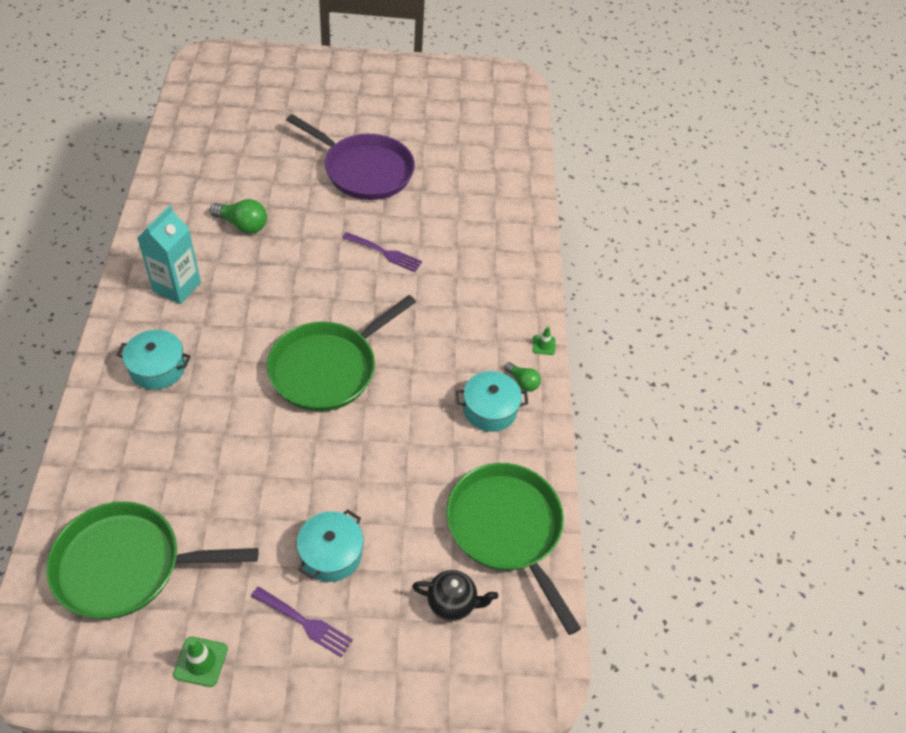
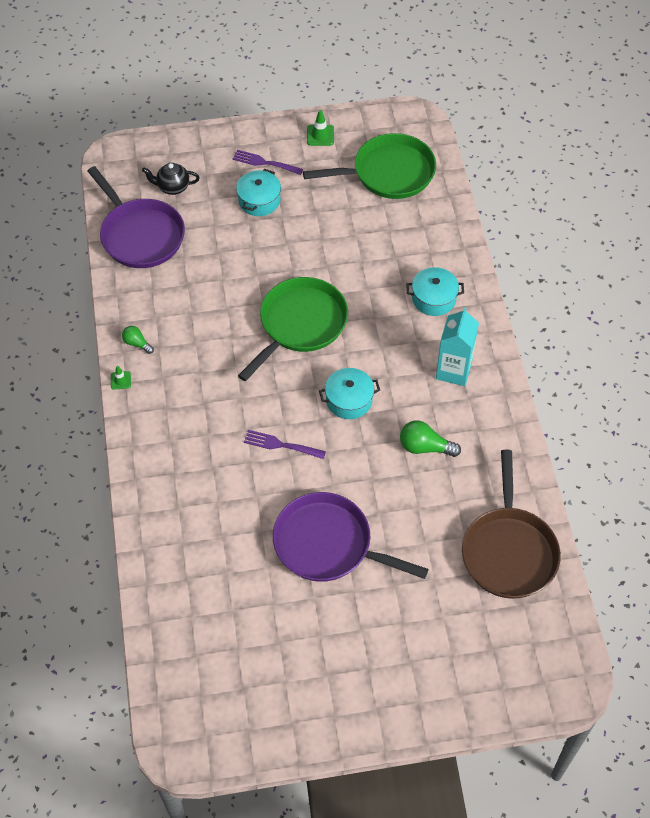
camera: 175 degrees right, 5 degrees up
green pan [446,463,581,635] -> purple pan [88,166,185,268]
turquoise pot [456,371,528,432] -> turquoise pot moved to [319,368,380,419]
none -> brown pan [462,450,561,599]

